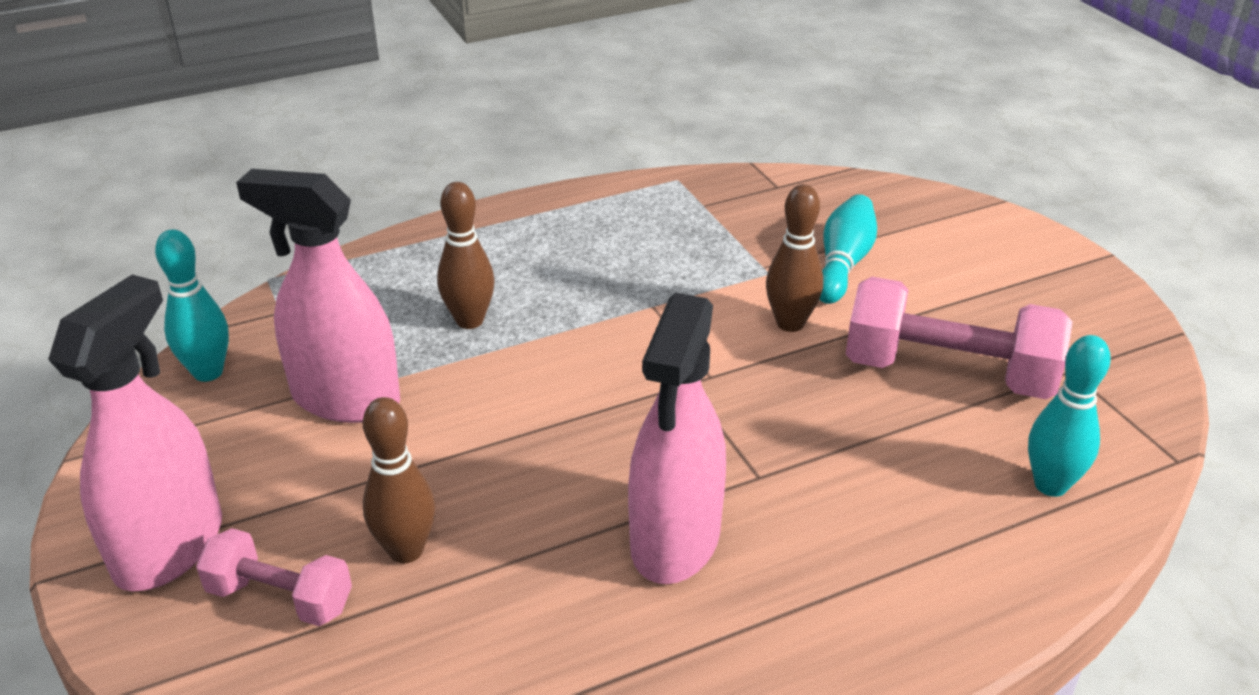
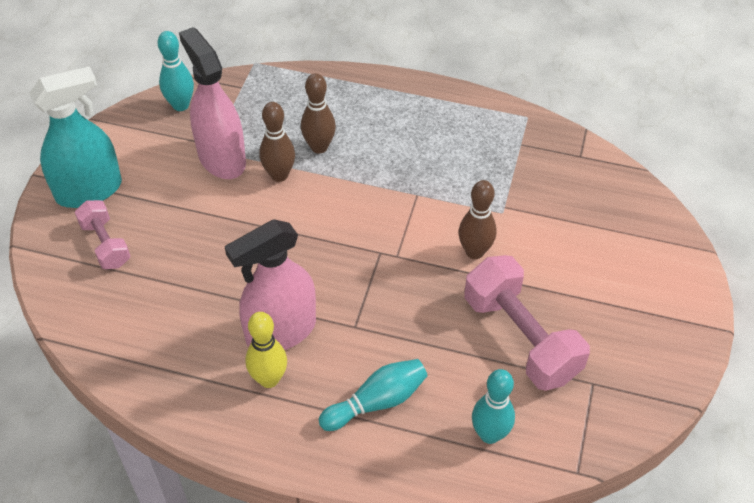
camera: 40 degrees right, 15 degrees up
pink spray bottle [48,275,222,591] -> turquoise spray bottle [29,66,122,208]
brown bowling pin [363,397,435,563] -> brown bowling pin moved to [259,102,295,182]
turquoise bowling pin [819,194,877,304] -> turquoise bowling pin moved to [319,359,428,431]
none -> yellow bowling pin [245,312,287,388]

